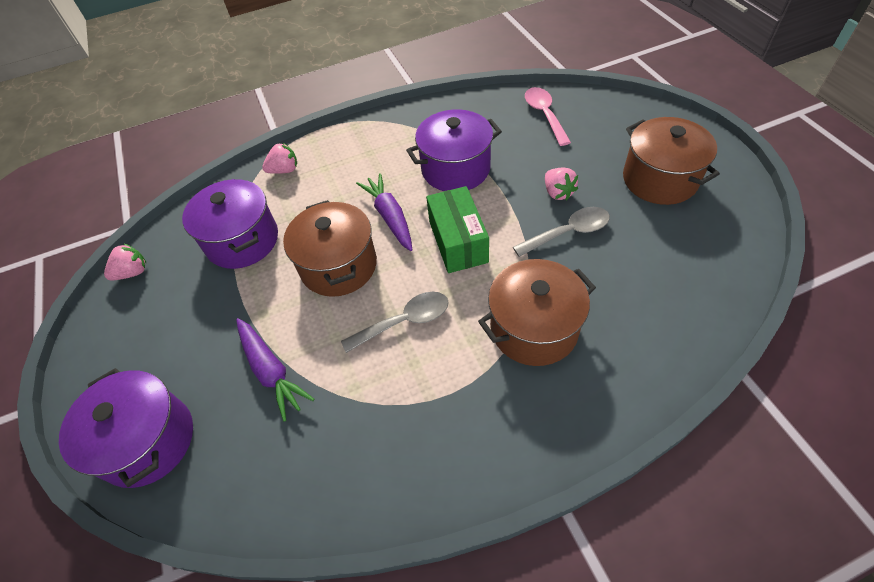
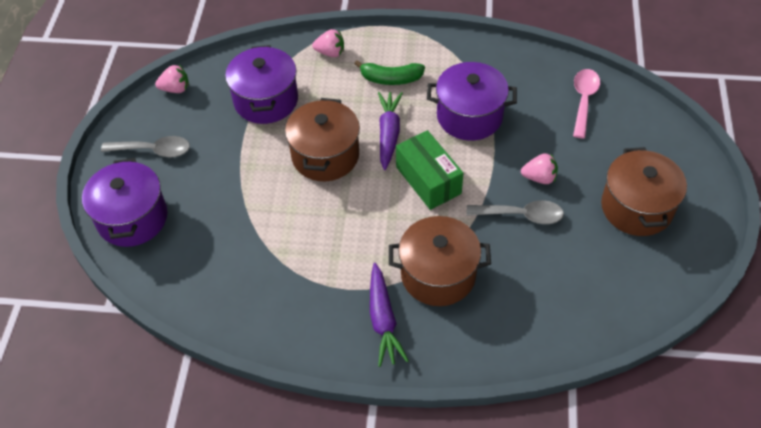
camera: 25 degrees right, 0 degrees up
purple carrot [236,318,314,422] -> purple carrot moved to [370,263,409,367]
grey spoon [341,292,449,353] -> grey spoon moved to [101,136,190,157]
green box [426,186,489,273] -> green box turned 45 degrees counterclockwise [396,130,463,210]
pink strawberry [545,168,578,200] -> pink strawberry turned 90 degrees counterclockwise [521,153,558,184]
none -> green banana [354,60,425,85]

